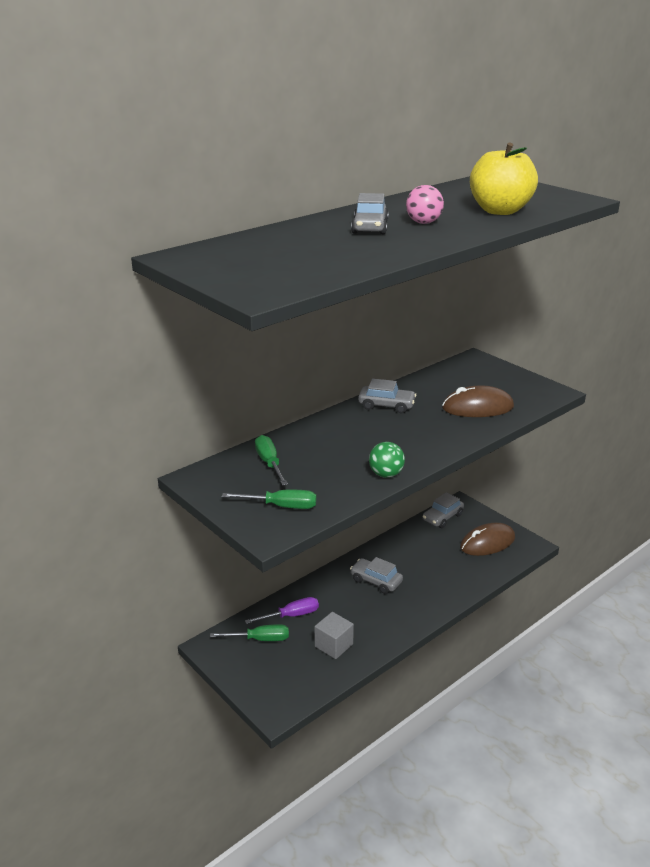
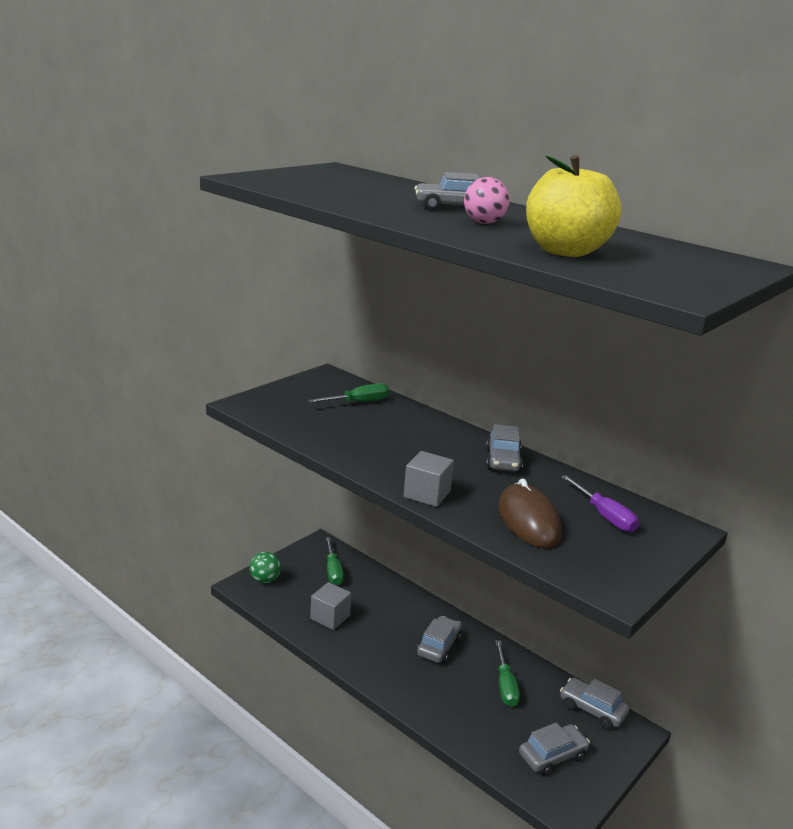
camera: 80 degrees right, 5 degrees down
green screwdriver [222,490,316,509] -> green screwdriver moved to [495,640,520,707]
purple screwdriver [245,597,319,624] -> purple screwdriver moved to [561,475,639,532]
green ball [369,442,405,478] -> green ball moved to [250,552,281,583]
brown mouse [460,523,515,556] -> grey car [519,722,590,776]
none -> grey cube [404,451,454,507]

